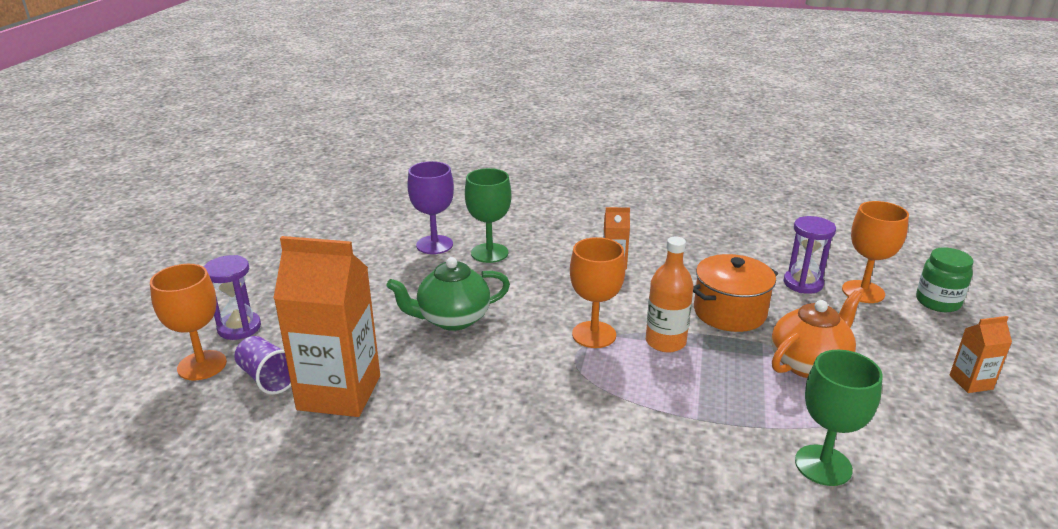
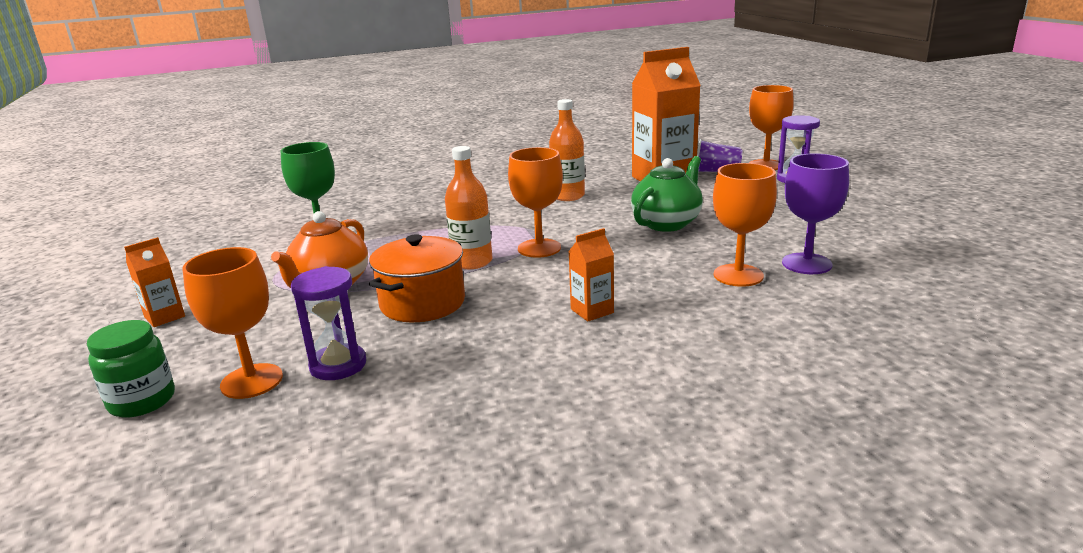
camera: 150 degrees right, 5 degrees down
green goblet [465,168,511,263] -> orange goblet [713,163,777,287]
none -> orange bottle [549,99,585,201]

